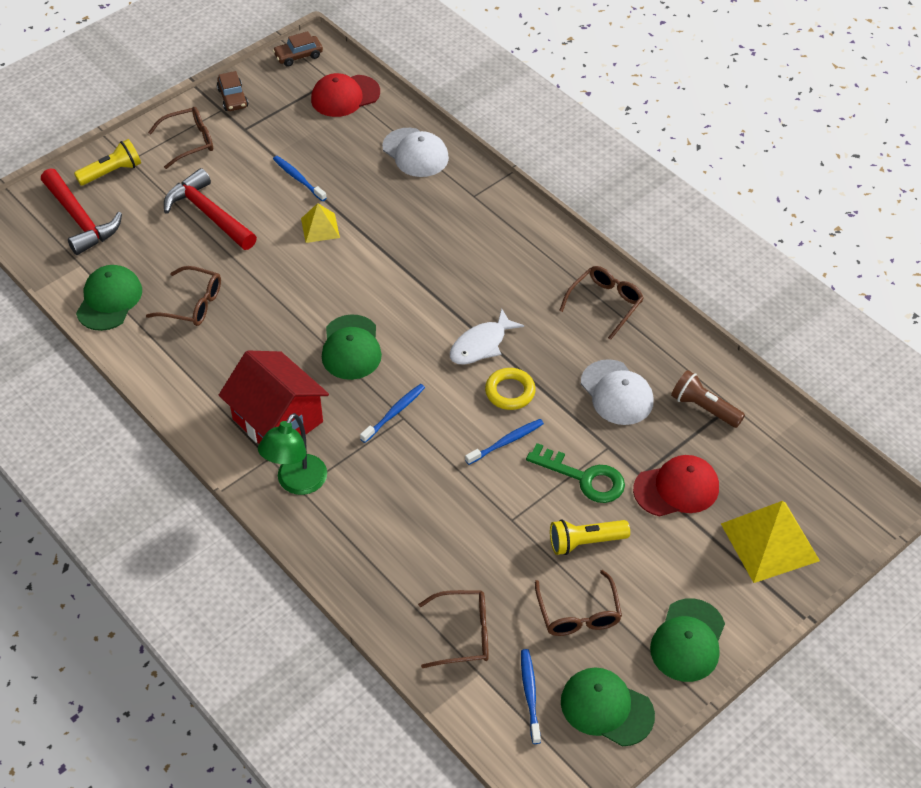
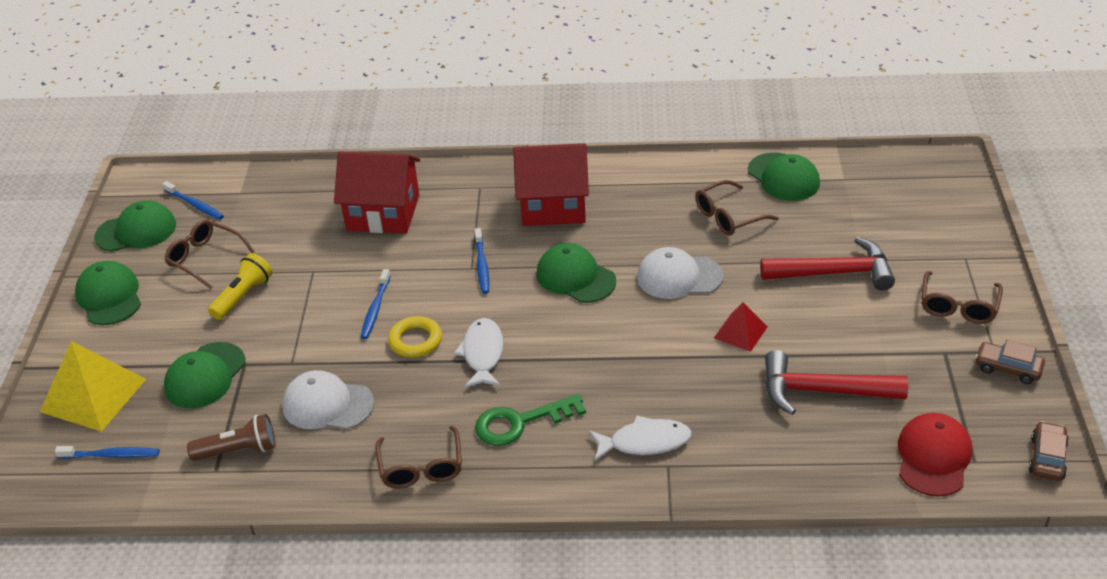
camera: 135 degrees right, 10 degrees down
red hammer [41,168,122,255] -> red hammer moved to [765,350,908,415]
yellow flashlight [74,139,141,186] -> none
green lamp [258,413,327,495] -> none
blue toothbrush [273,156,327,201] -> blue toothbrush moved to [55,446,159,459]
yellow pyramid [301,203,340,243] -> red pyramid [714,302,768,352]
white cap [382,128,449,177] -> white cap moved to [637,247,723,299]
brown glasses [418,590,489,668] -> none
green key [526,443,625,503] -> green key moved to [475,394,586,446]
red cap [633,455,719,517] -> green cap [164,342,246,408]
none -> red house [334,152,420,233]
none -> white fish [589,415,692,461]

